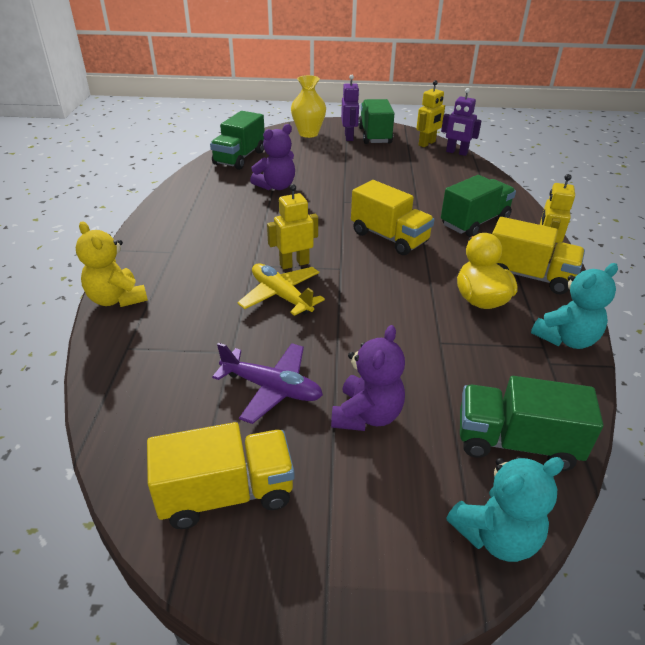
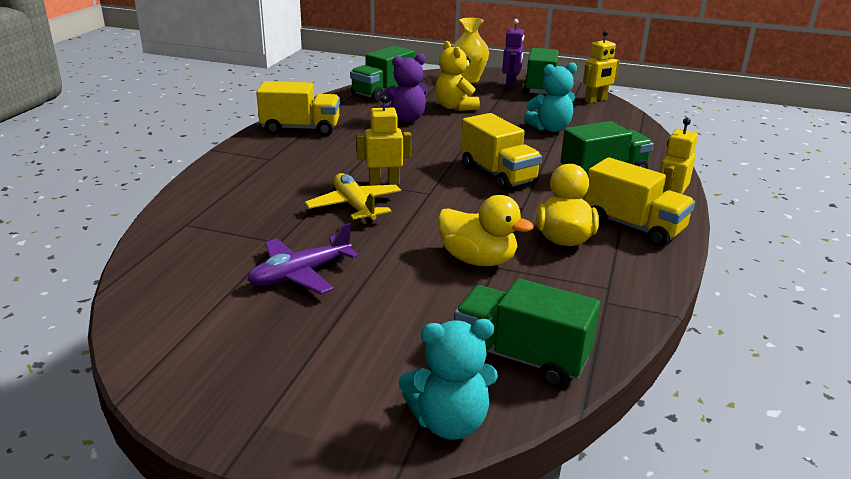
camera: 15 degrees right, 10 degrees down
yellow teddy bear [76,221,148,307] -> yellow teddy bear moved to [435,41,480,111]
yellow truck [147,422,294,529] -> yellow truck moved to [256,81,340,136]
purple plane [212,343,323,424] -> purple plane turned 105 degrees clockwise [247,223,359,294]
purple teddy bear [331,325,405,431] -> none
purple robot [441,88,482,156] -> none
turquoise teddy bear [531,263,618,349] -> turquoise teddy bear moved to [524,62,577,132]
none -> yellow duck [438,195,534,266]

